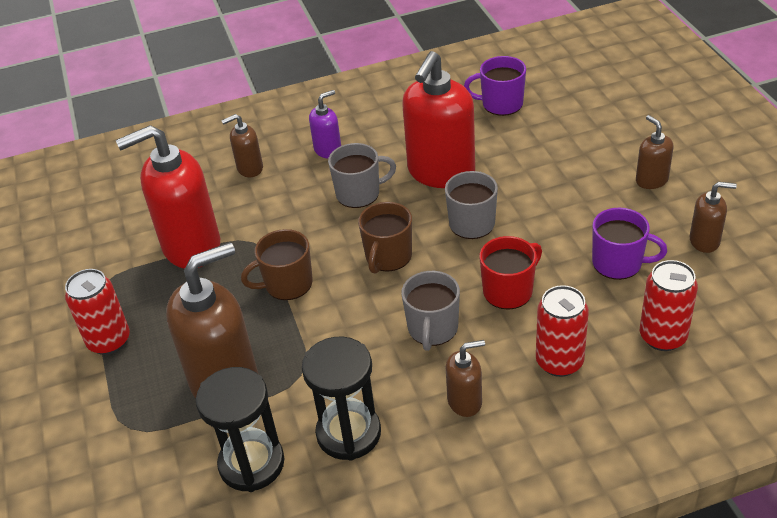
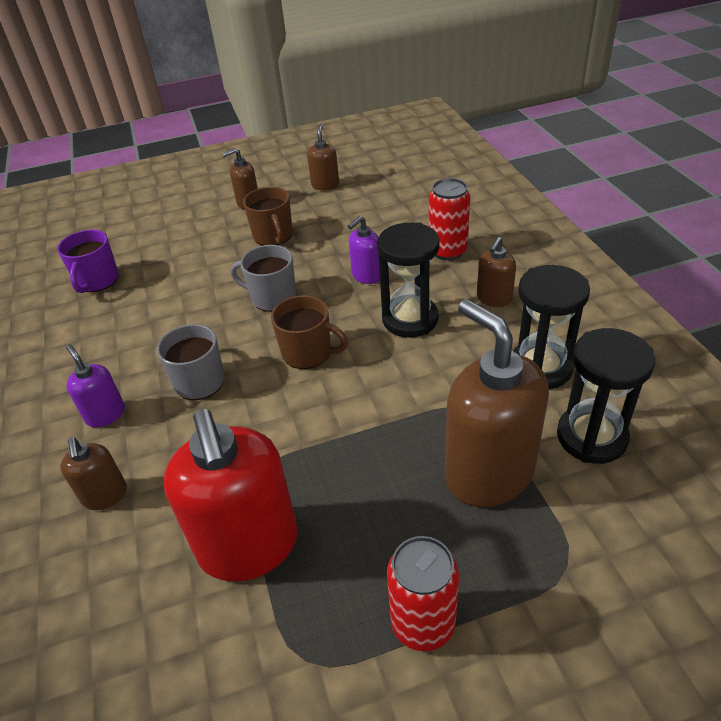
camera: 90 degrees left, 0 degrees up
brown mug [241,229,313,300] -> brown mug moved to [243,187,293,246]
grey mug [401,271,460,351] -> black hourglass [378,222,440,338]
red soap dispenser [402,51,475,188] -> none
brown soap dispenser [446,340,485,417] -> brown soap dispenser turned 135 degrees counterclockwise [477,237,516,307]
red mug [480,236,542,310] -> purple soap dispenser [348,216,380,284]
purple mug [592,208,667,280] -> none
red can [640,260,698,351] -> none

